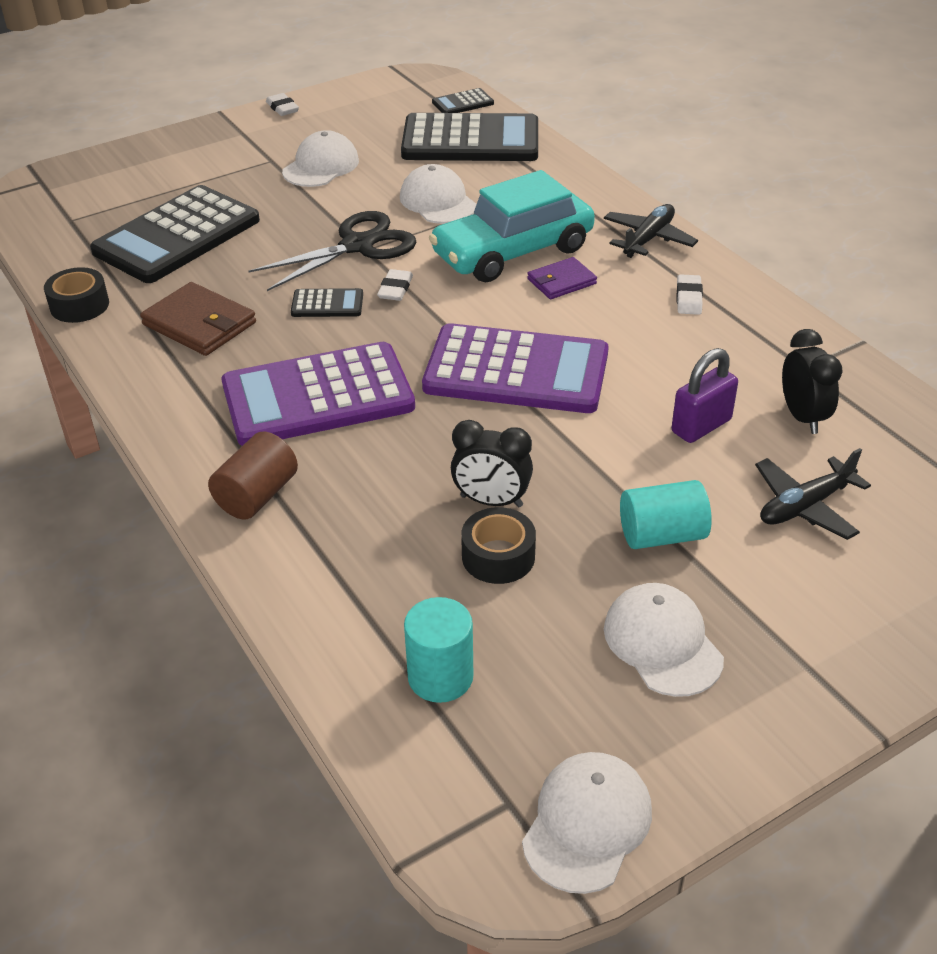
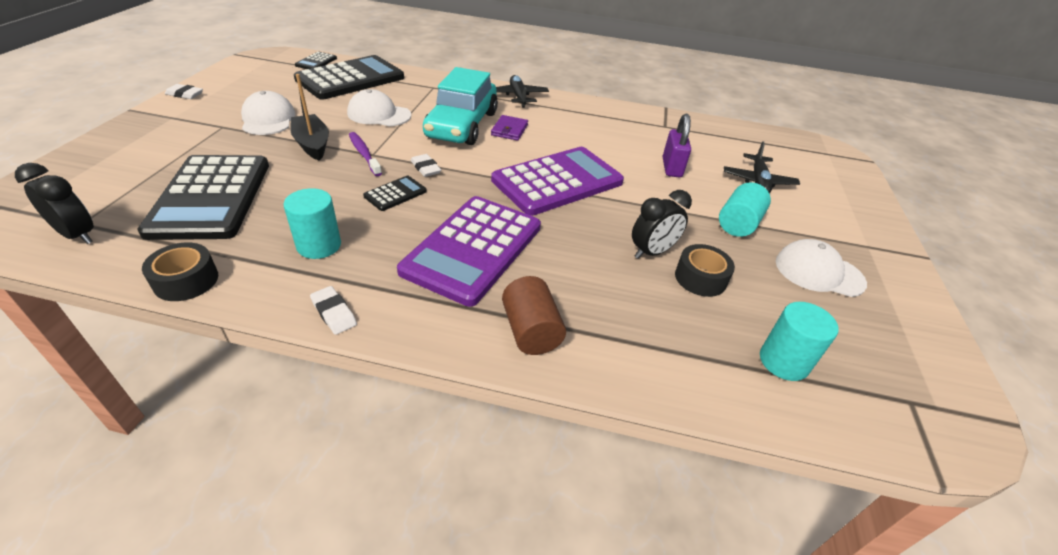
camera: 50 degrees left, 0 degrees up
brown wallet [140,282,256,356] -> turquoise cylinder [283,188,341,259]
black scissors [249,211,416,291] -> purple toothbrush [349,132,382,176]
white cap [522,752,652,894] -> none
white eraser [676,274,703,315] -> white eraser moved to [310,286,357,335]
black clock [782,329,843,434] -> black clock moved to [15,163,94,244]
none -> black boat [290,74,329,161]

